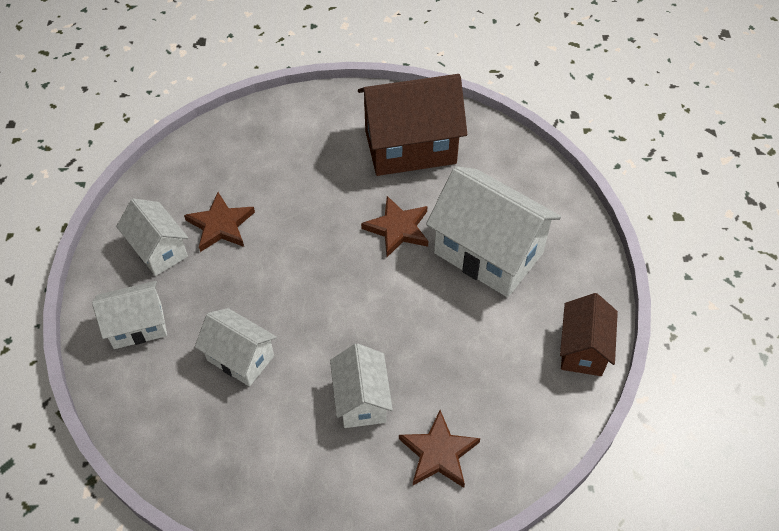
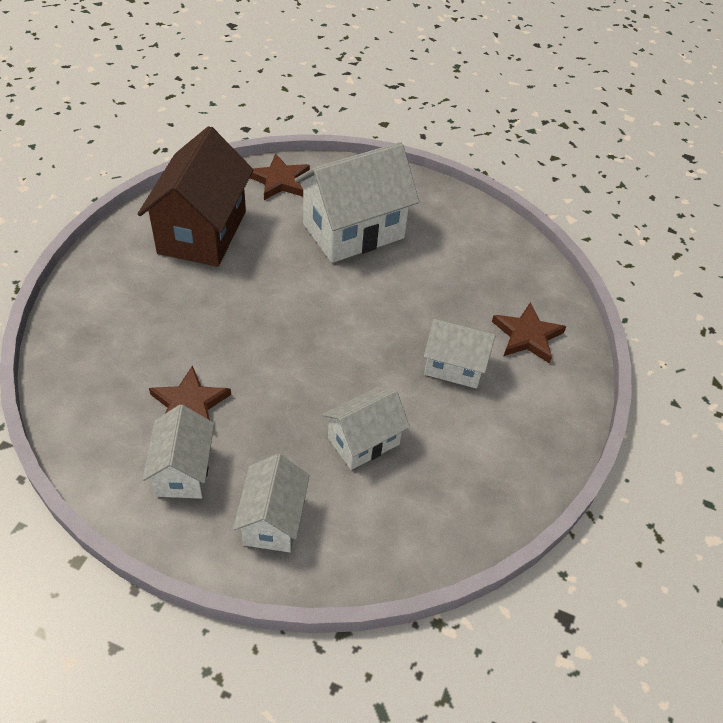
camera: 70 degrees left, 5 degrees down
white house [116,198,188,276] -> white house turned 75 degrees counterclockwise [142,405,214,499]
brown star [361,196,428,257] -> brown star moved to [250,153,310,200]
brown house [560,293,618,376] -> none

